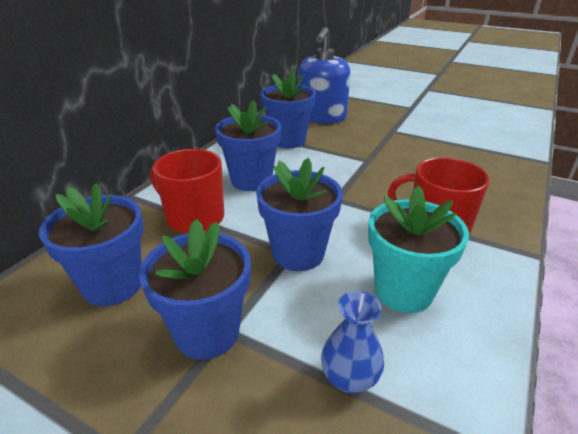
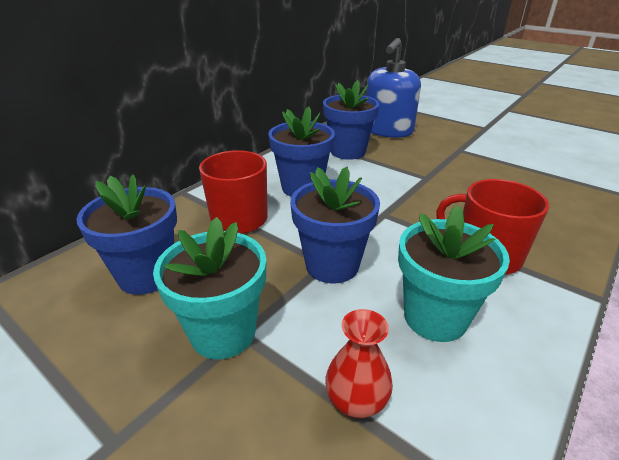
camera: 10 degrees right, 0 degrees up
blue flower pot [139,219,251,360] -> turquoise flower pot [153,217,266,360]
blue vase [321,291,384,393] -> red vase [325,309,393,418]

